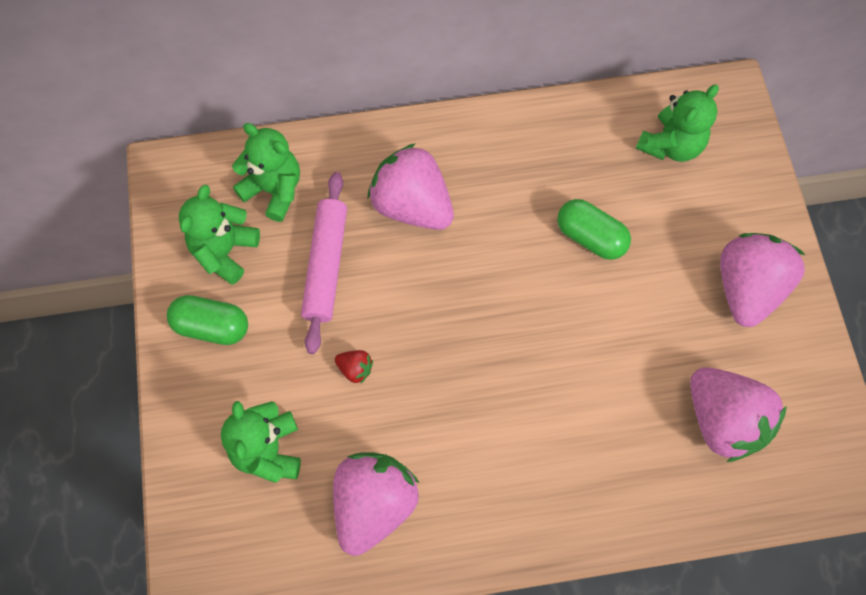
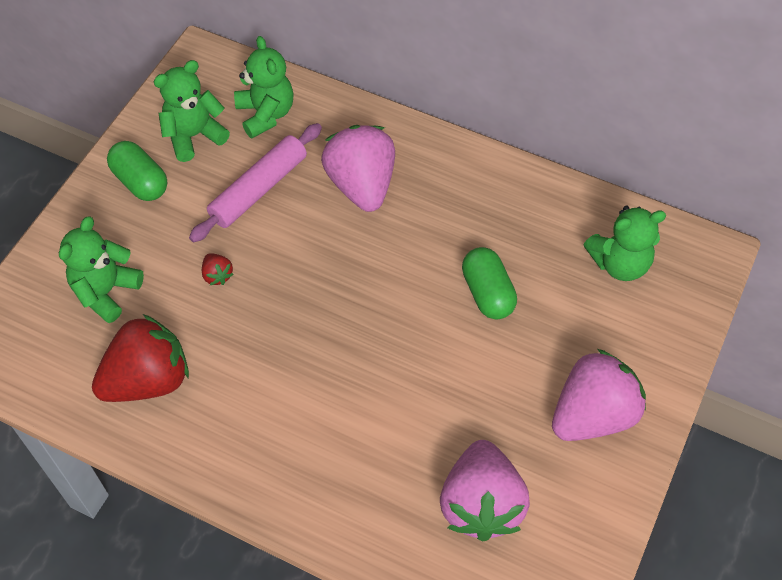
camera: 35 degrees right, 10 degrees down
pink strawberry [333,452,419,556] -> red strawberry [92,314,189,402]

